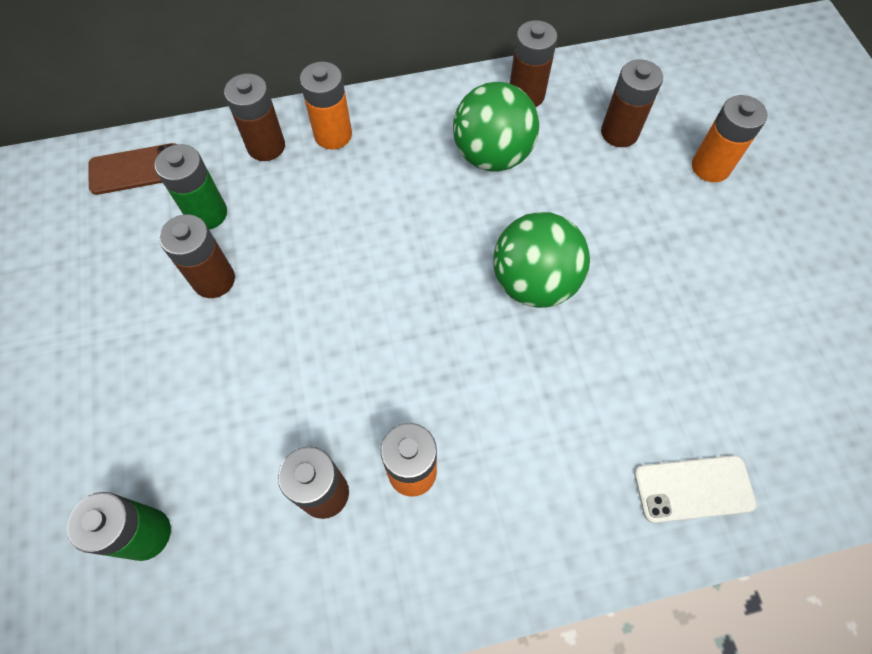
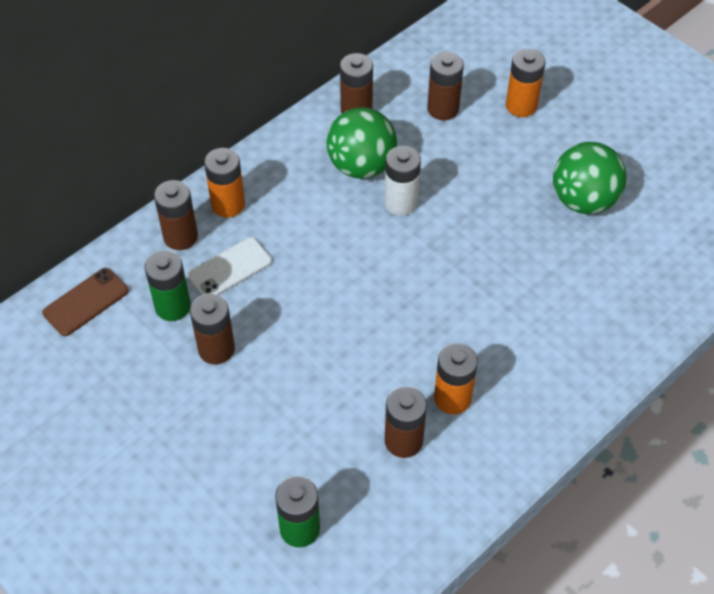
camera: 30 degrees left, 10 degrees down
green ball [493,212,590,308] -> green ball moved to [553,142,626,214]
white phone [634,455,757,523] -> white phone moved to [188,237,272,295]
none -> white battery [384,146,421,216]

